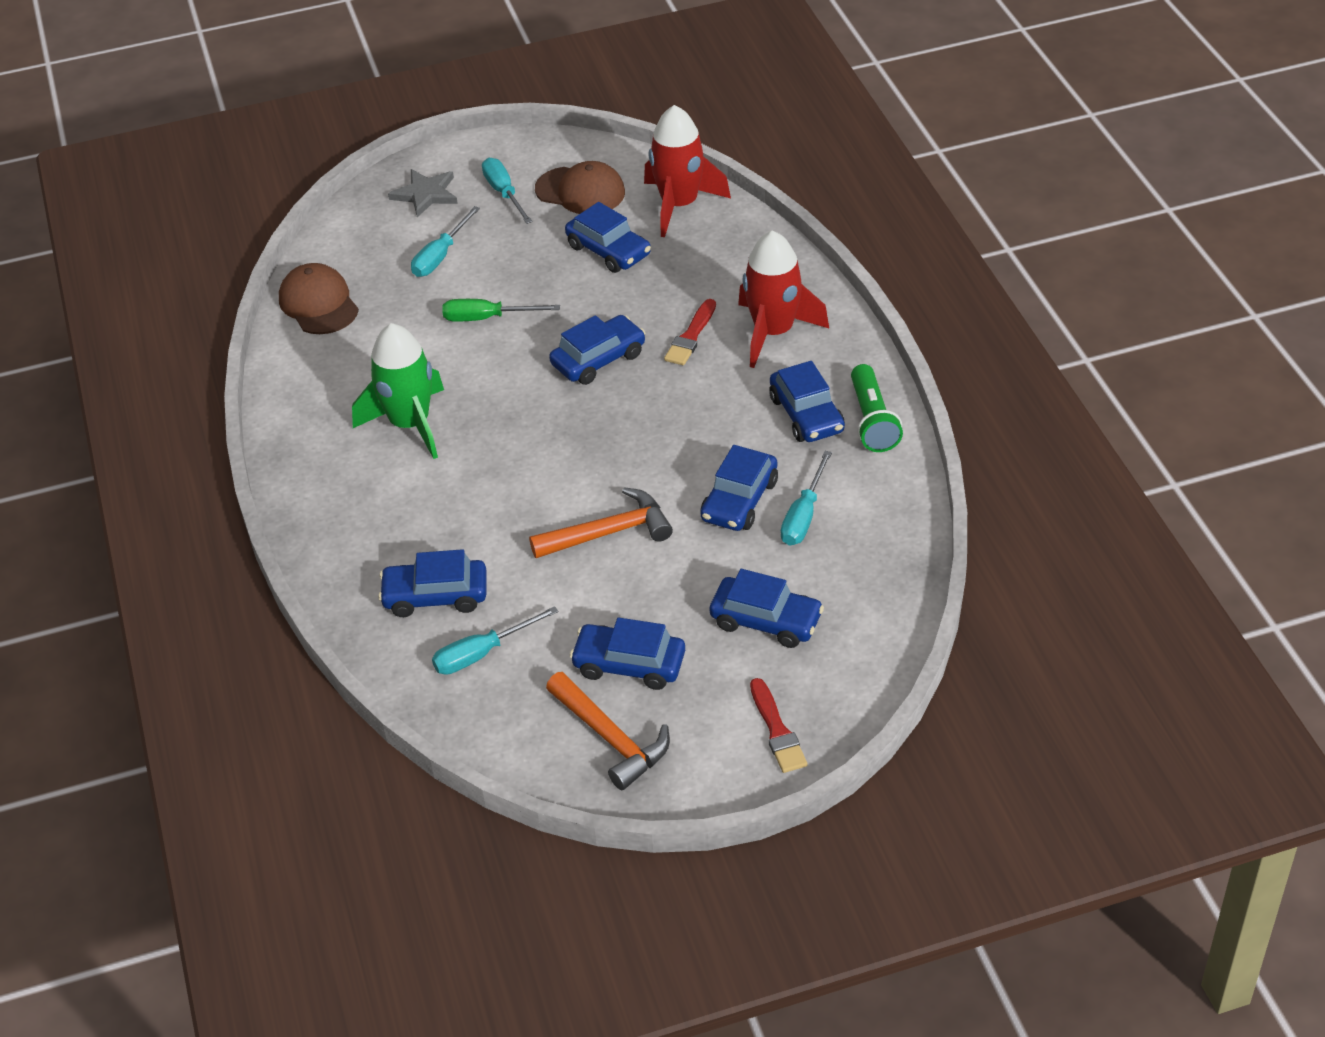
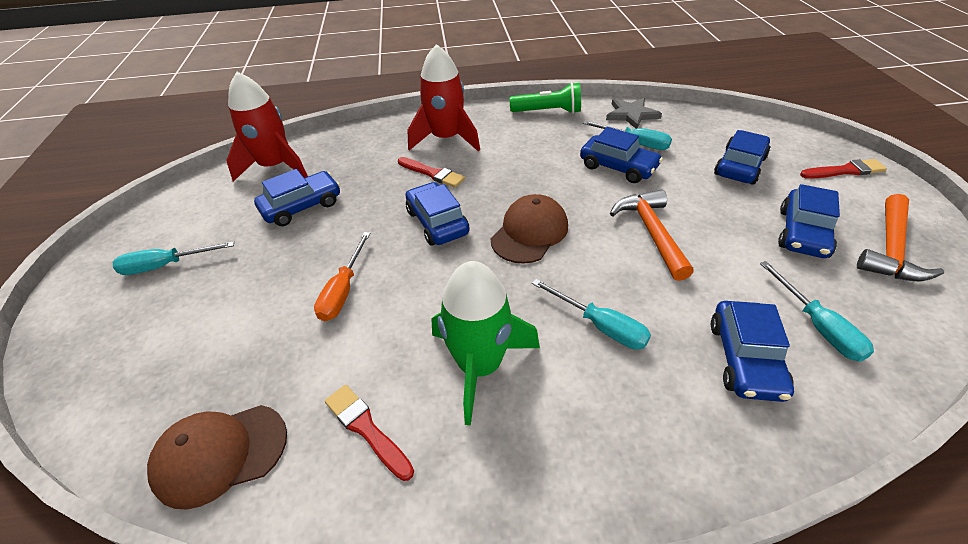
camera: 80 degrees left, 0 degrees up
grey star [388,169,458,217] -> grey star moved to [606,98,662,129]
turquoise screwdriver [411,206,480,277] -> turquoise screwdriver moved to [532,279,651,350]
green screwdriver [442,299,560,322] -> orange screwdriver [314,232,371,321]
brown cap [535,161,625,214] -> brown cap moved to [491,194,568,264]
orange hammer [546,672,670,790] -> orange hammer turned 150 degrees clockwise [857,194,944,281]
blue car [769,361,845,442] -> none
none -> red brush [325,385,414,481]

